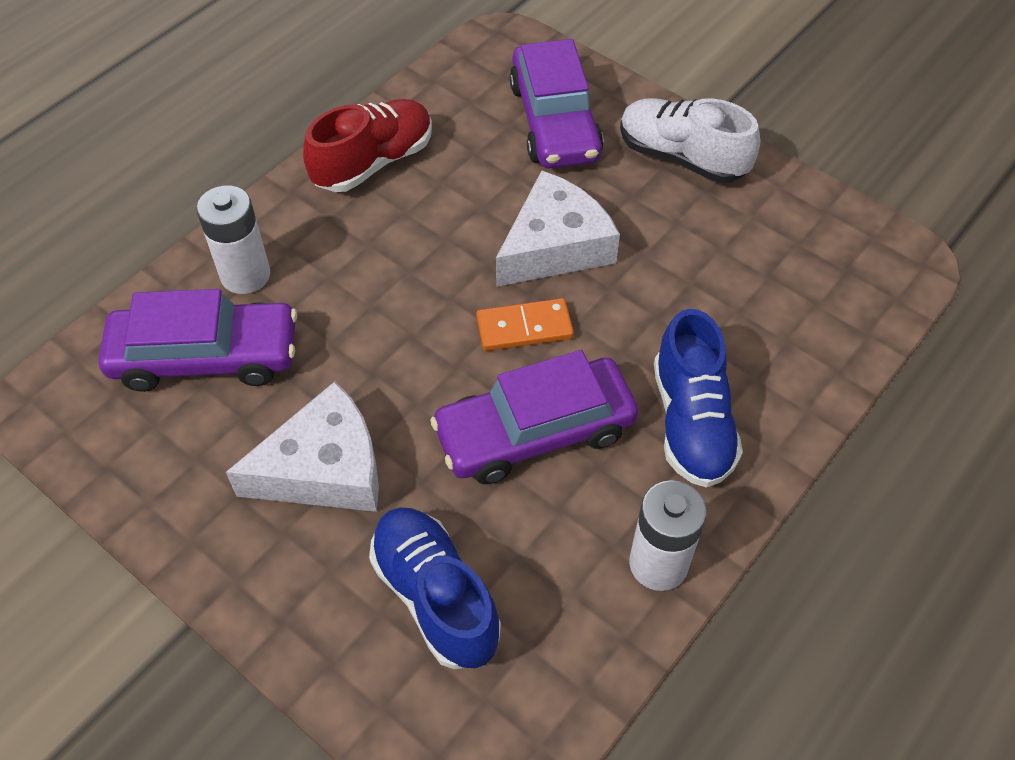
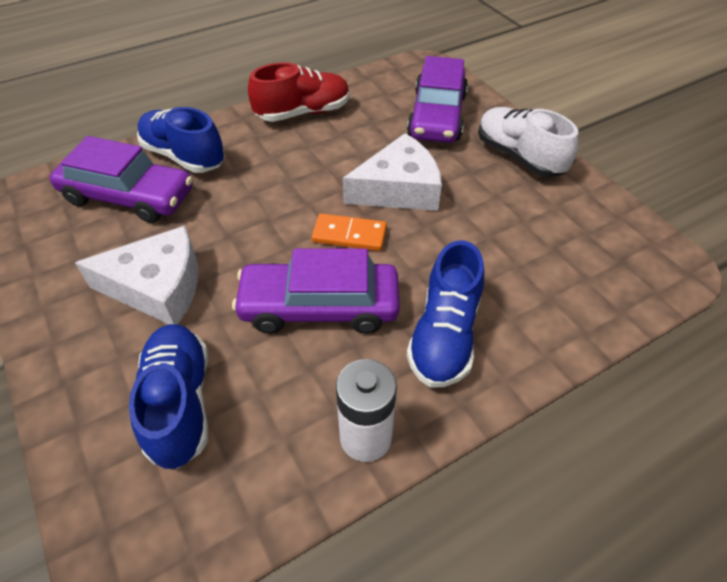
camera: 20 degrees right, 5 degrees down
white battery [197,185,270,294] -> blue shoe [137,107,225,173]

